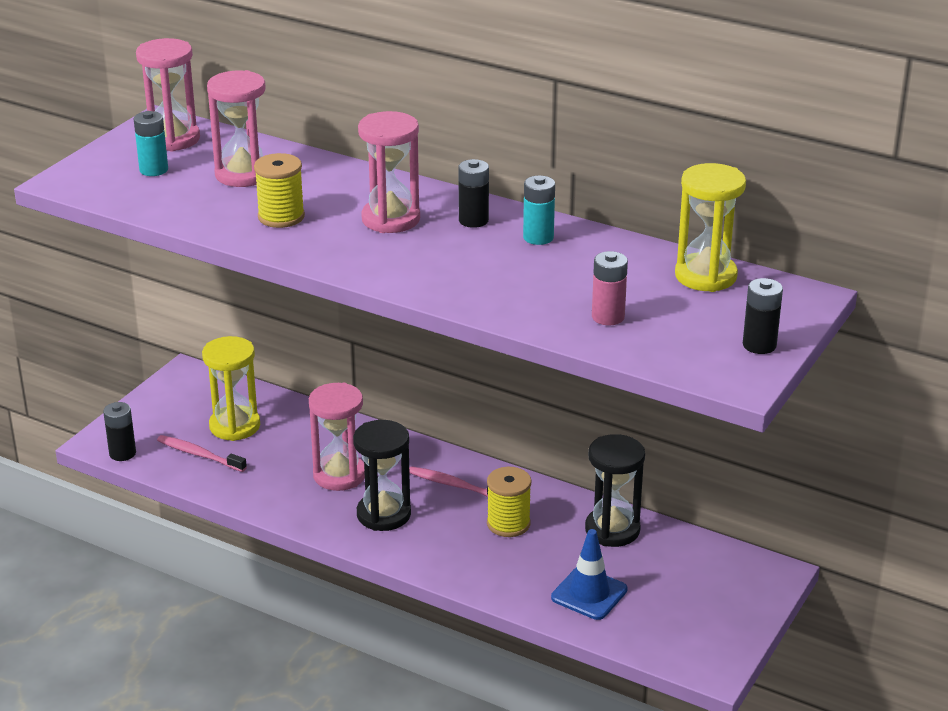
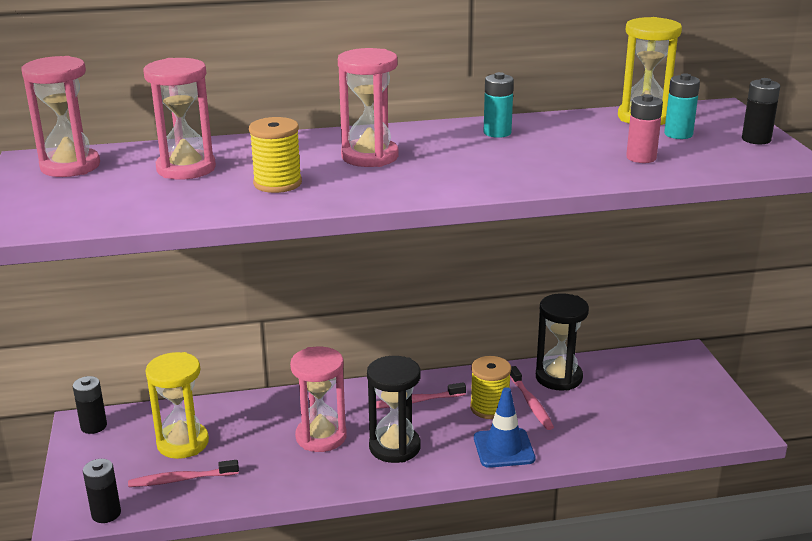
camera: 40 degrees left, 5 degrees down
turquoise battery [134,111,168,176] -> turquoise battery moved to [664,73,700,139]
black battery [458,159,489,228] -> black battery moved to [73,376,107,434]
blue traffic cone [551,529,628,620] -> blue traffic cone moved to [474,387,535,468]
none -> pink toothbrush [510,366,554,430]

